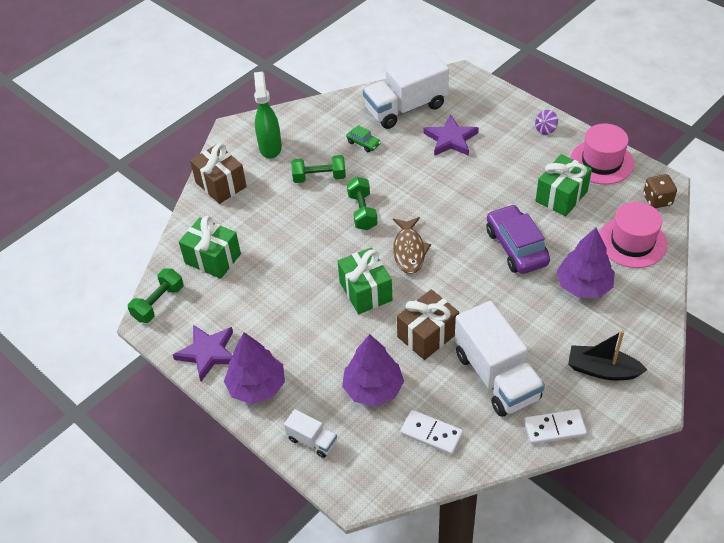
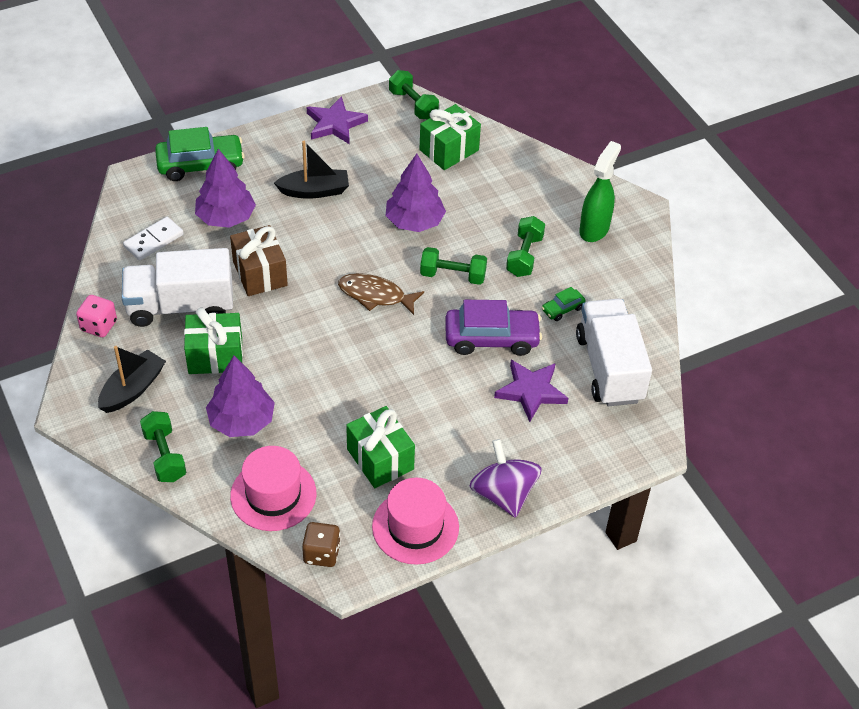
camera: 105 degrees right, 0 degrees up
brown gift [190,143,247,204] -> none
purple tree [224,332,285,404] -> purple tree moved to [386,154,446,232]
green spray bottle [254,72,282,158] -> green spray bottle turned 75 degrees counterclockwise [579,141,621,242]
white truck [284,409,337,458] -> green car [155,127,245,181]
green gift [337,247,392,314] -> green gift moved to [184,308,243,374]
purple car [486,204,550,274] -> purple car moved to [445,300,542,356]
white domino [524,409,587,444] -> pink dice [76,295,117,337]
purple spinning top [535,110,558,135] -> purple spinning top [469,439,542,518], size x2.10
none -> green dumbbell [140,411,186,482]
none -> black boat [274,141,349,199]

